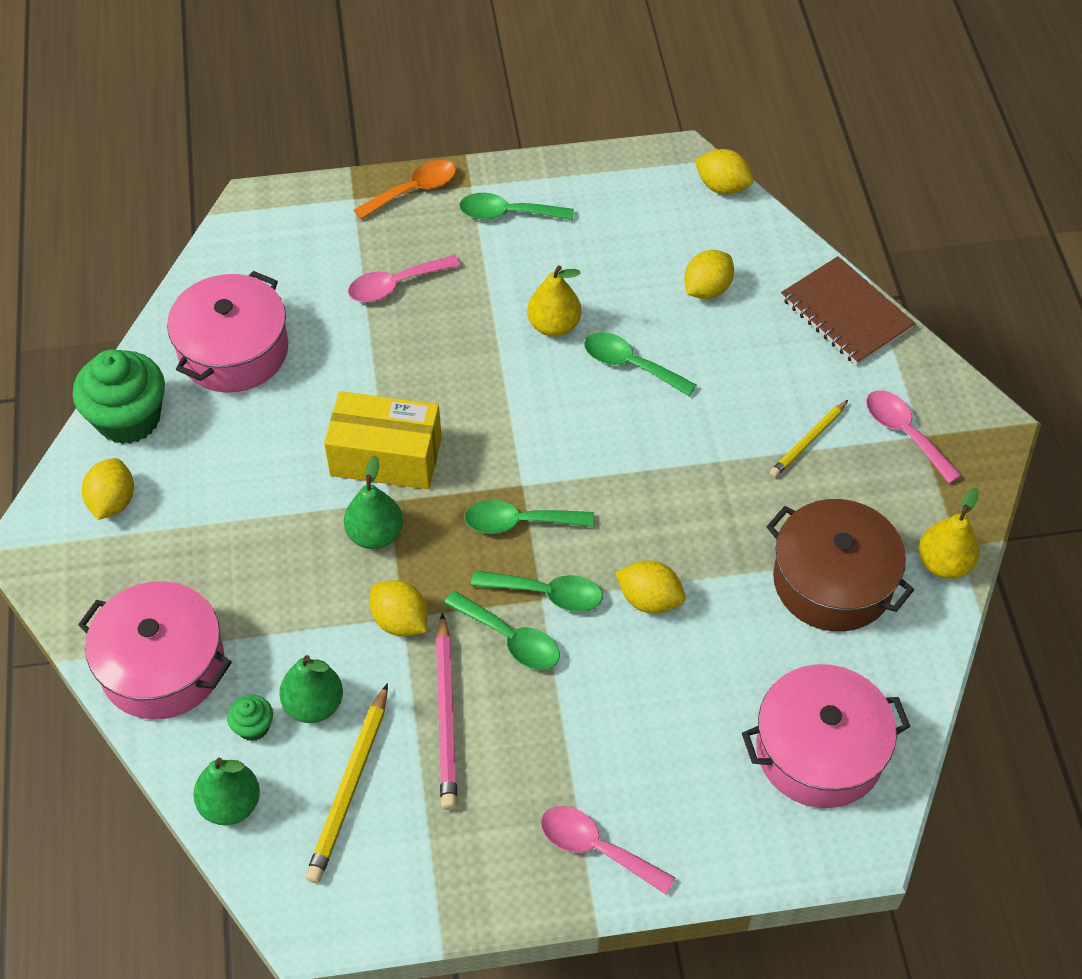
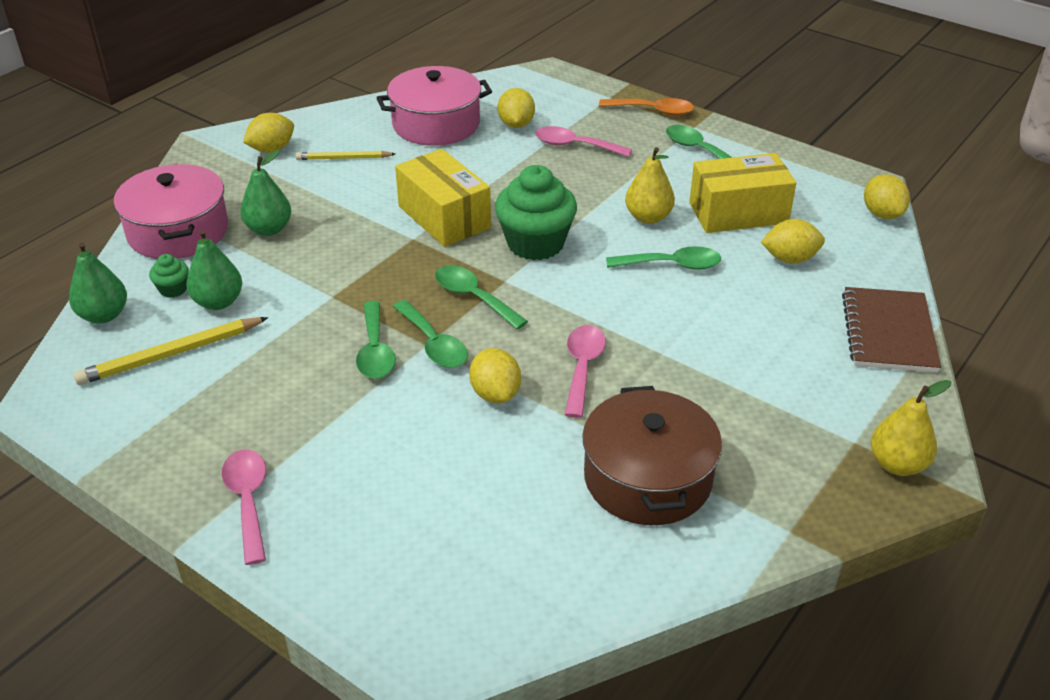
camera: 45 degrees right, 15 degrees down
green cupcake [73,349,165,444] -> green cupcake moved to [495,165,577,261]
green pear [344,456,403,549] -> green pear moved to [240,150,291,236]
yellow lemon [370,580,428,636] -> yellow lemon moved to [497,88,535,128]
pink pencil [436,613,457,810] -> none
green spoon [584,332,697,396] -> green spoon turned 105 degrees clockwise [606,246,721,270]
pink pot [742,664,910,808] -> none
yellow pencil [770,400,848,477] -> yellow pencil moved to [296,151,395,160]
pink spoon [866,390,962,484] -> pink spoon moved to [565,325,606,418]
yellow pear [919,487,980,579] -> yellow pear moved to [870,380,951,476]
none -> yellow box [689,153,796,233]

